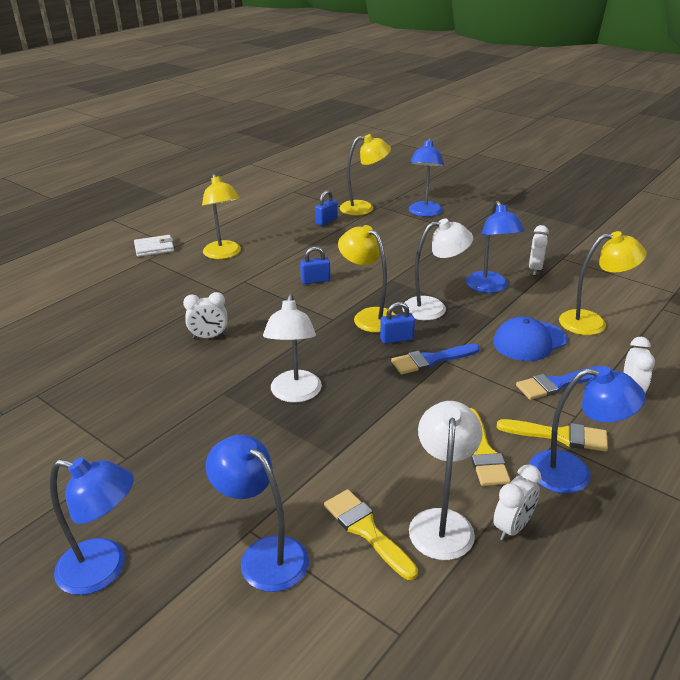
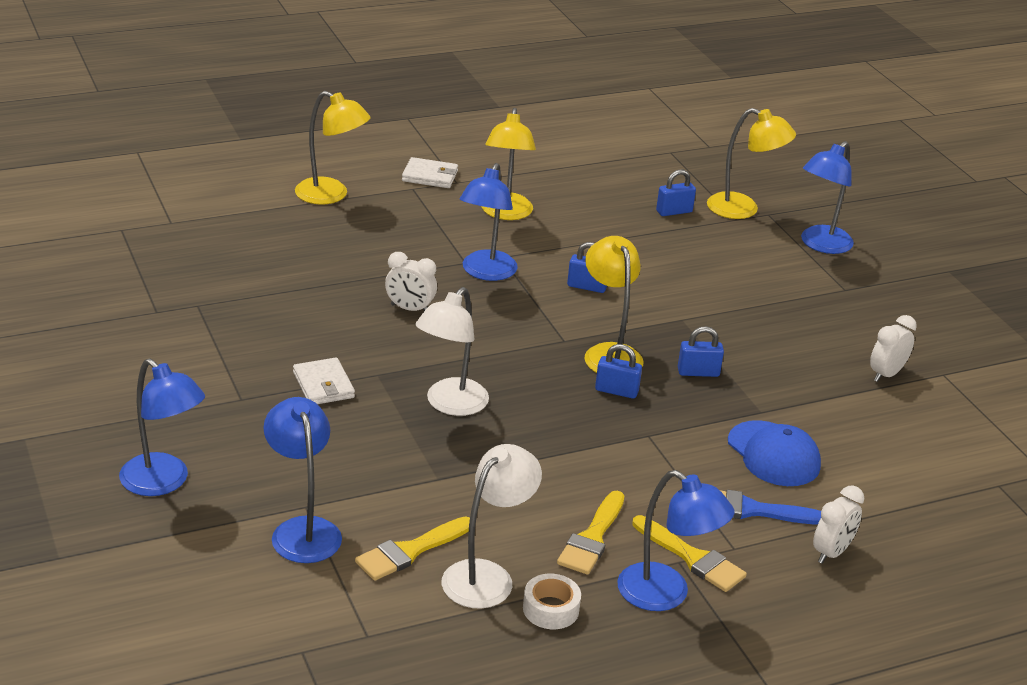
camera: 25 degrees right, 0 degrees up
yellow brush [324,489,418,580] -> yellow brush turned 120 degrees counterclockwise [355,516,470,581]
blue brush [391,344,480,374] -> none
white lamp [402,218,473,320] -> blue padlock [678,326,724,377]
blue lamp [466,201,525,293] -> blue lamp moved to [460,163,518,281]
blue cap [493,317,567,361] -> blue cap turned 120 degrees counterclockwise [728,420,821,486]
white clock [493,465,541,541] -> white tape [523,574,581,629]
yellow lamp [559,231,647,335] -> yellow lamp moved to [295,91,371,205]
none -> white wallet [293,358,355,404]

